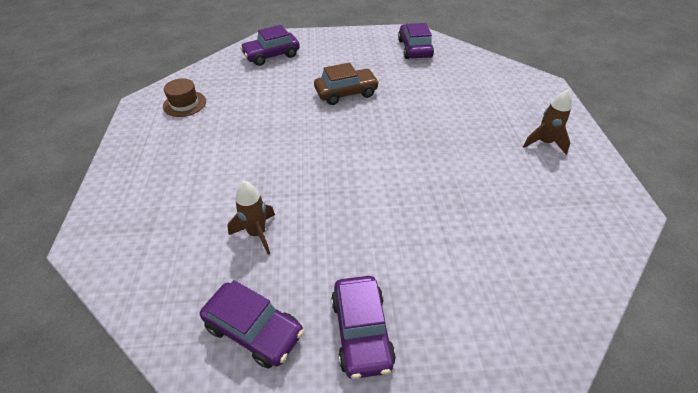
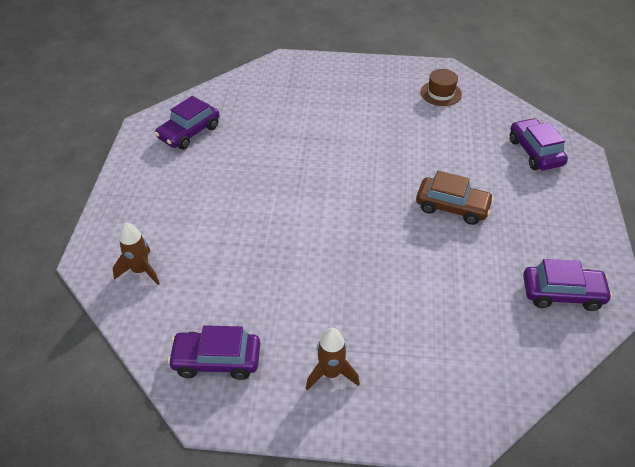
camera: 100 degrees right, 0 degrees up
brown rocket [227,180,275,255] -> brown rocket moved to [113,223,160,285]
brown car [314,63,379,105] -> brown car turned 60 degrees counterclockwise [416,171,494,225]
purple car [331,276,396,379] -> purple car moved to [168,325,260,380]

